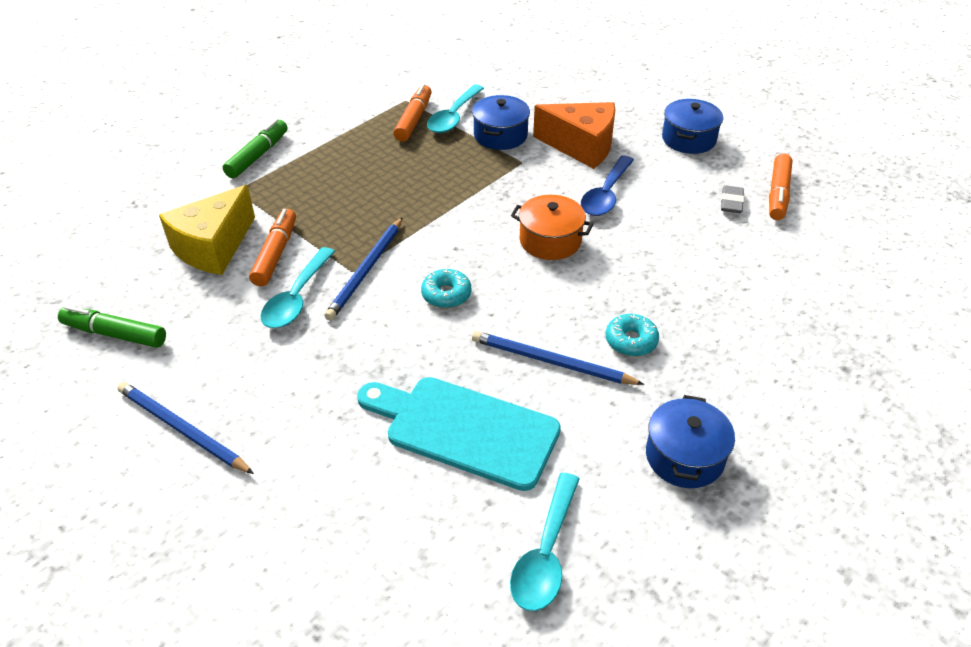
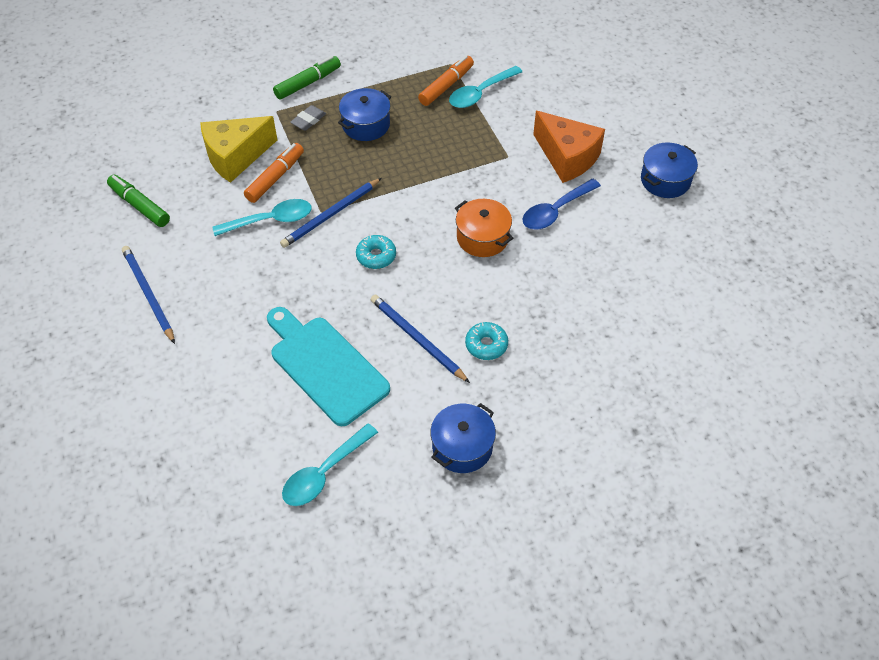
camera: 25 degrees right, 10 degrees up
turquoise spoon [260,247,335,328] -> turquoise spoon turned 150 degrees counterclockwise [212,199,312,236]
blue pot [472,95,530,150] -> blue pot moved to [338,88,391,141]
grey eraser [721,185,744,213] -> grey eraser moved to [290,105,326,131]
orange marker [769,154,792,220] -> none

